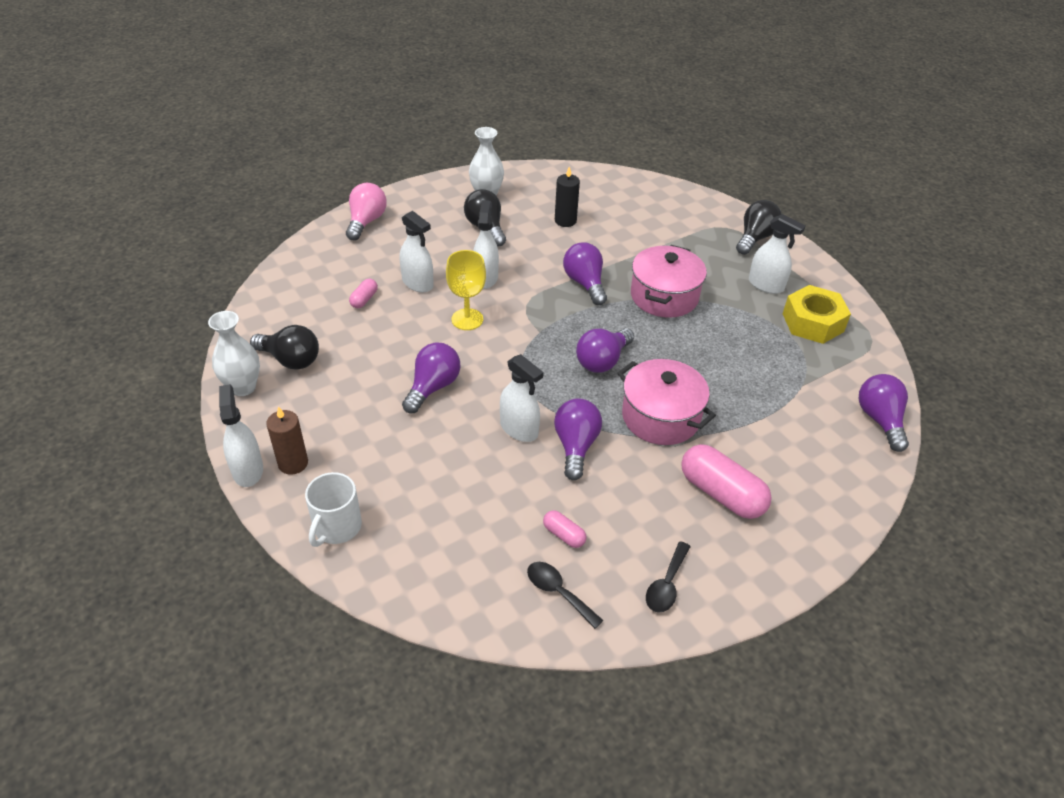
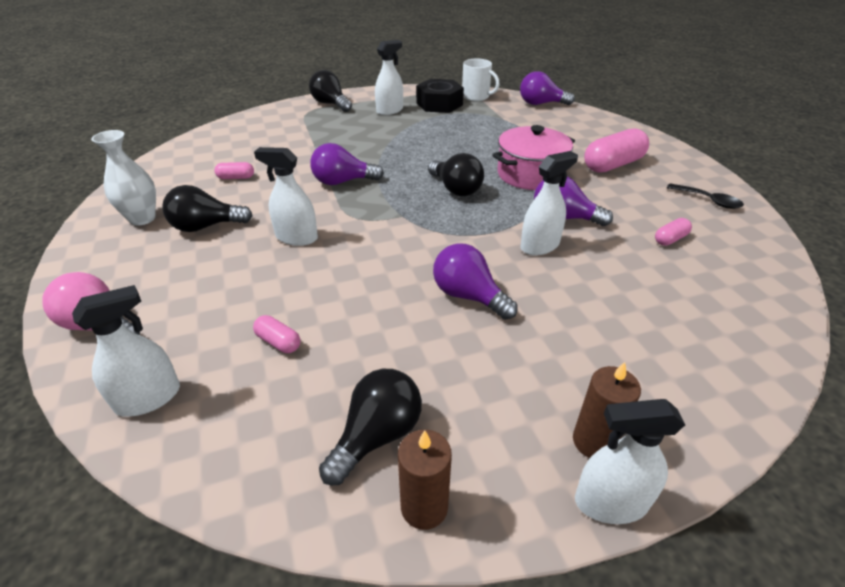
camera: 75 degrees left, 5 degrees down
white vase [208,311,260,396] -> brown candle [398,430,452,530]
white mug [305,472,362,547] -> white mug moved to [462,59,500,101]
white spray bottle [400,211,434,292] -> white spray bottle moved to [72,285,180,416]
yellow goblet [446,250,486,330] -> none
black spoon [527,562,604,629] -> none
black candle [555,167,580,227] -> pink capsule [214,162,254,179]
purple light bulb [576,328,634,373] -> black light bulb [428,153,484,196]
pink pot [631,245,707,318] -> none
yellow nut [783,285,851,344] -> black nut [416,79,464,113]

